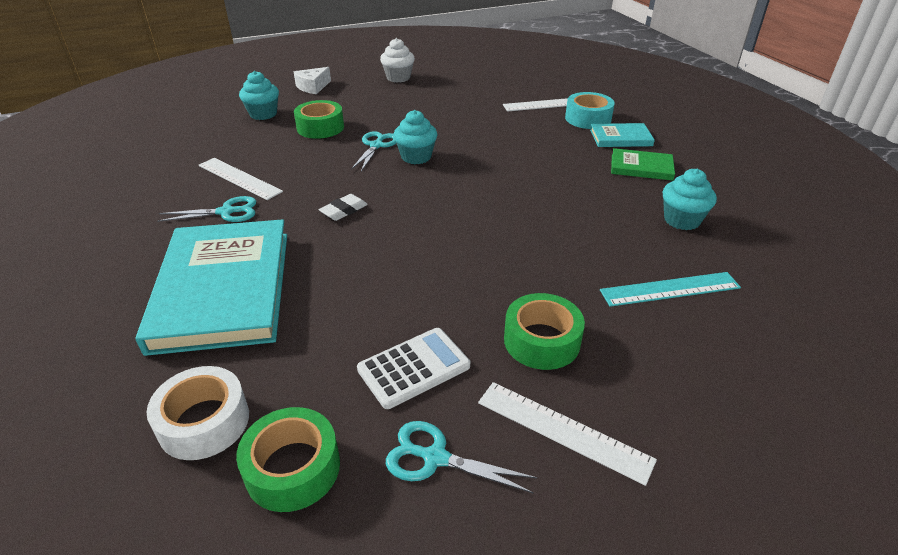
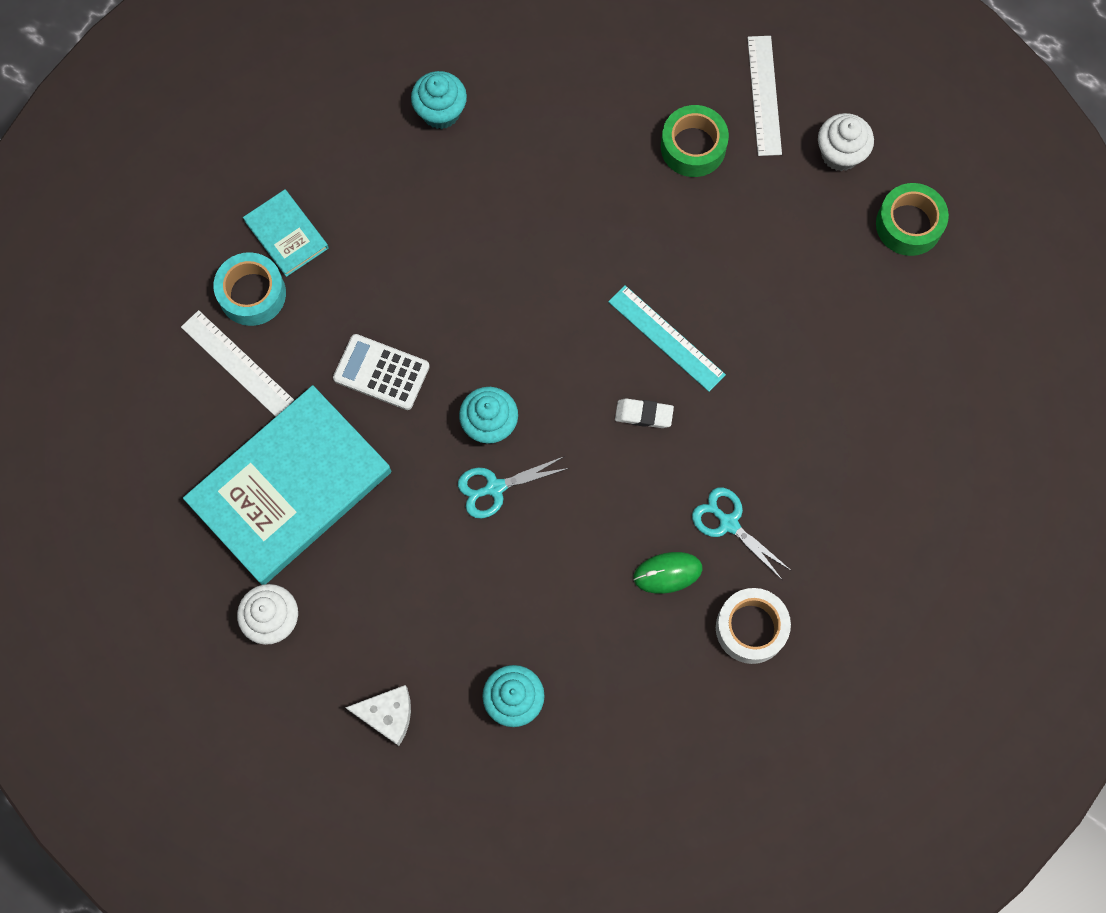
camera: 125 degrees left, 35 degrees up
turquoise book [135,219,287,356] -> turquoise book moved to [183,385,391,585]
white tape [146,366,249,460] -> white tape moved to [716,588,791,664]
white ruler [199,158,283,200] -> green mouse [633,552,702,594]
green tape [294,100,344,139] -> none
white calculator [357,328,470,409] -> white calculator moved to [333,334,430,410]
turquoise scissors [386,421,537,493] -> white cupcake [818,113,874,171]
turquoise ruler [600,272,741,307] -> turquoise ruler moved to [608,285,726,392]
green book [611,148,675,181] -> none

